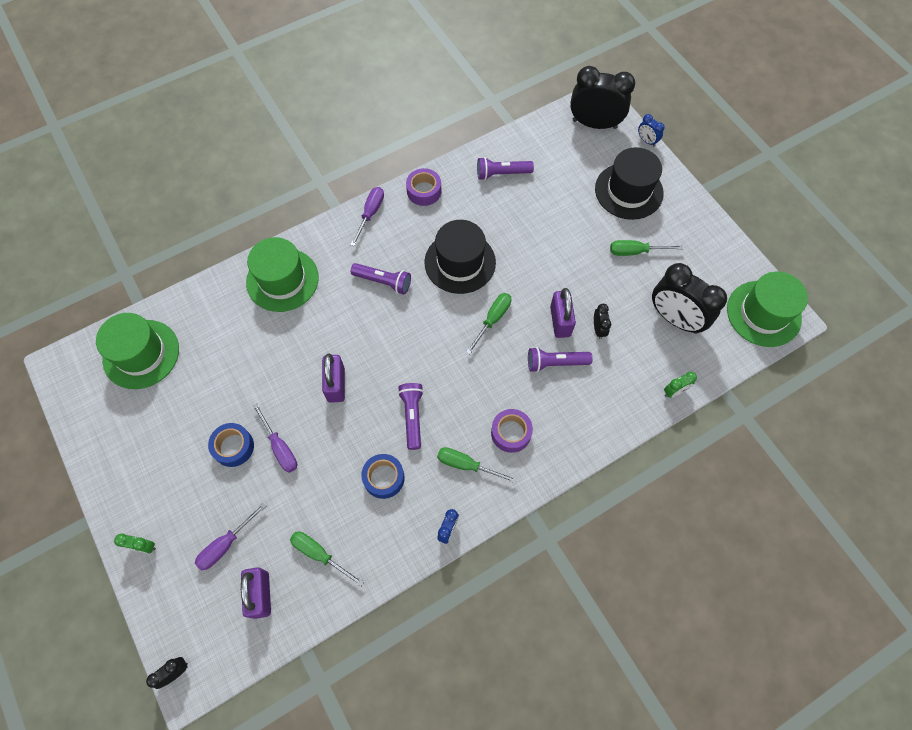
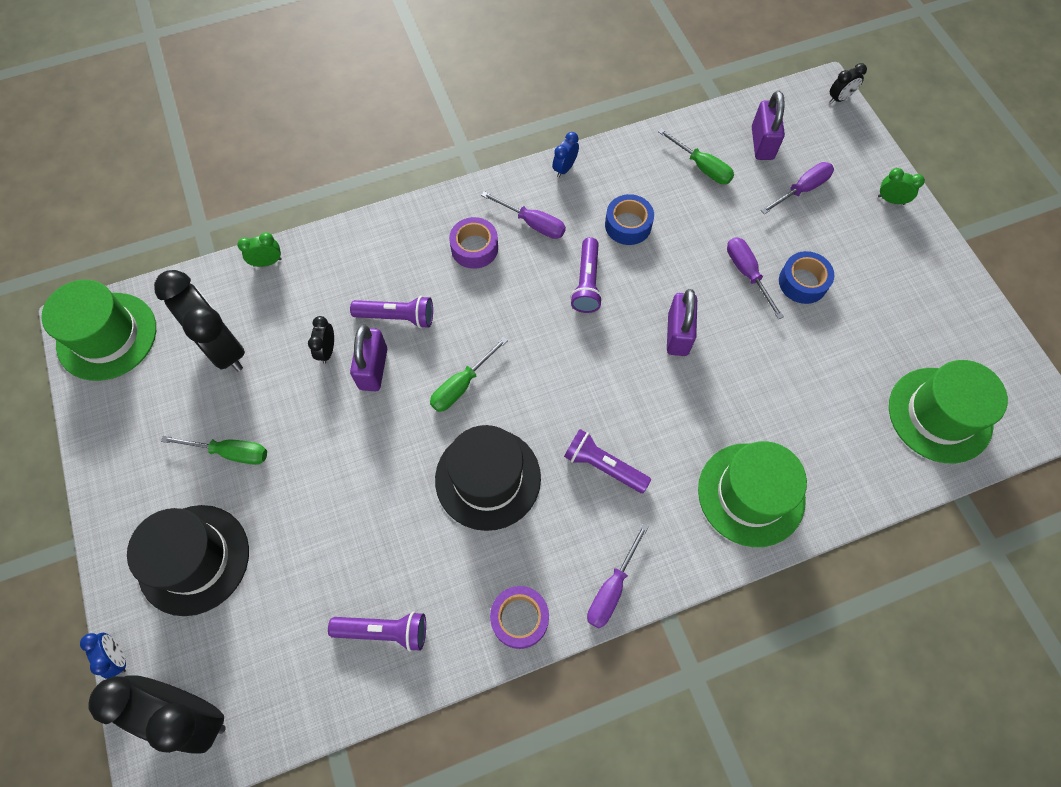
camera: 170 degrees left, 0 degrees up
green screwdriver [437,447,517,483] -> purple screwdriver [481,191,566,239]

